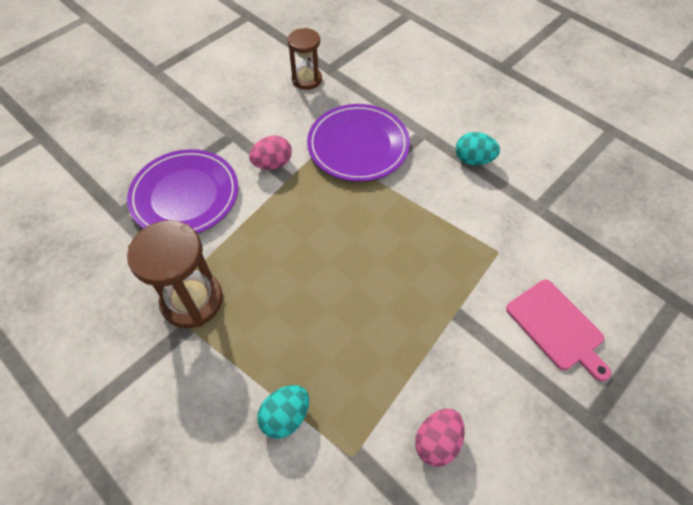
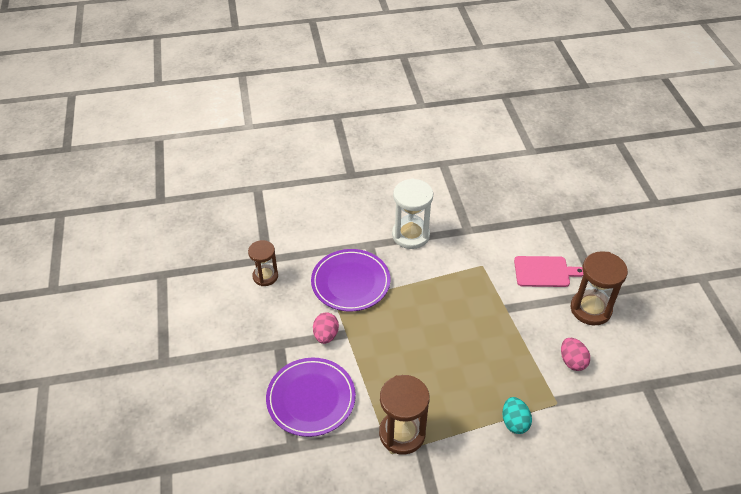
camera: 55 degrees left, 10 degrees down
turquoise egg [456,132,500,165] -> white hourglass [392,178,433,249]
none -> brown hourglass [571,251,628,325]

